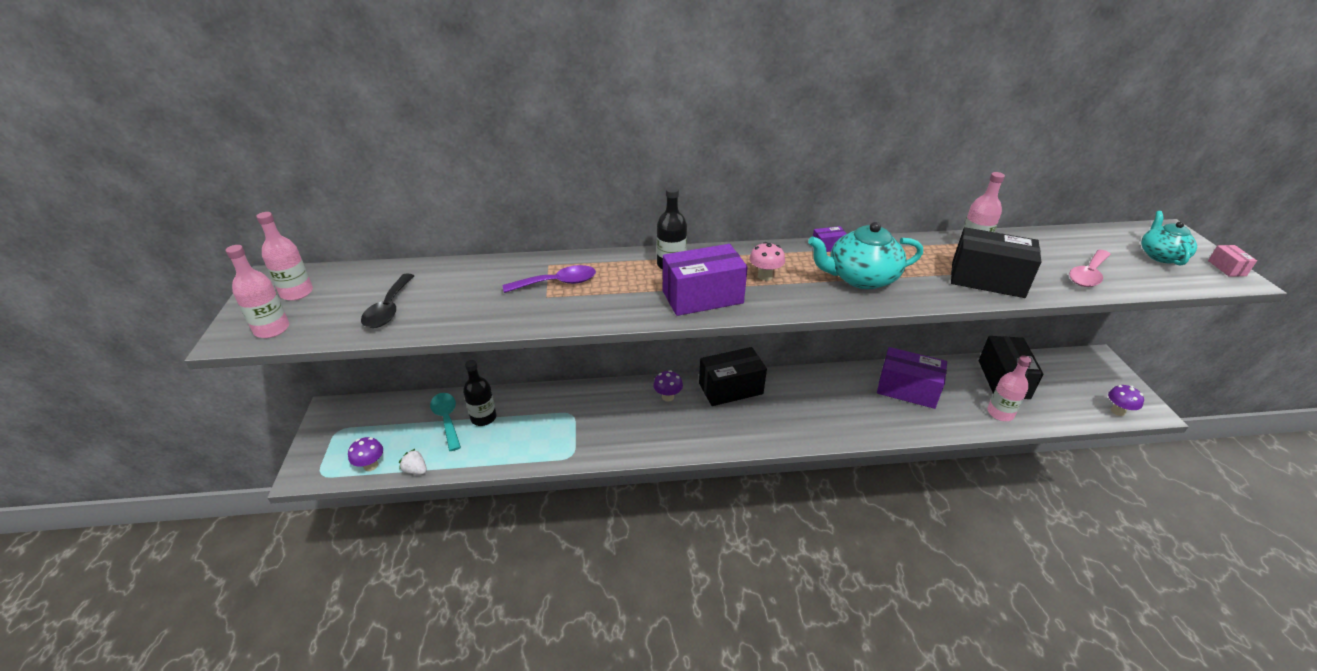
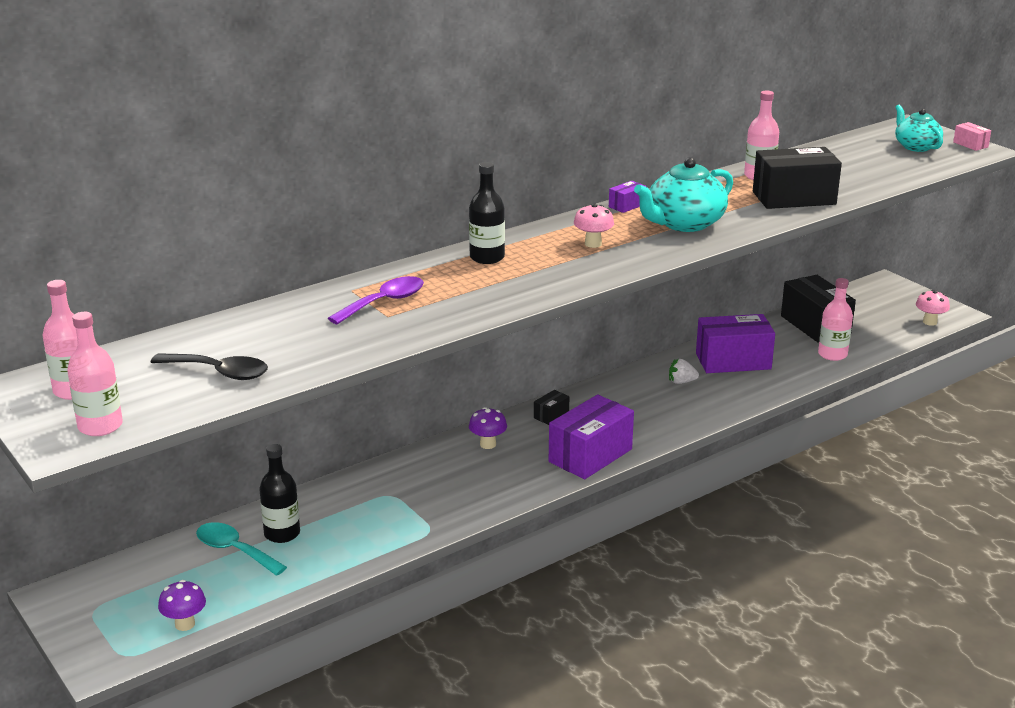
camera: 30 degrees left, 10 degrees down
black spoon [361,274,414,328] -> black spoon turned 45 degrees counterclockwise [151,353,268,380]
white strawberry [399,449,427,474] -> white strawberry moved to [669,359,699,384]
purple box [663,244,748,316] -> purple box moved to [549,395,634,479]
black box [699,347,767,406] -> black box [534,390,569,425], size x0.44
pink spoon [1069,249,1111,287] -> none
purple mushroom [1108,385,1144,416] -> pink mushroom [916,290,950,326]

